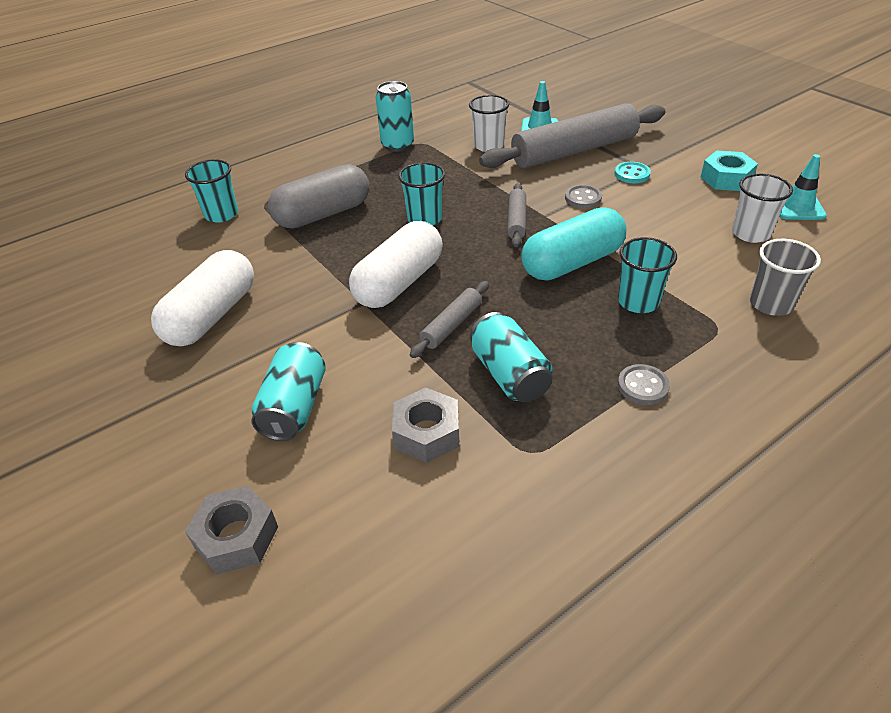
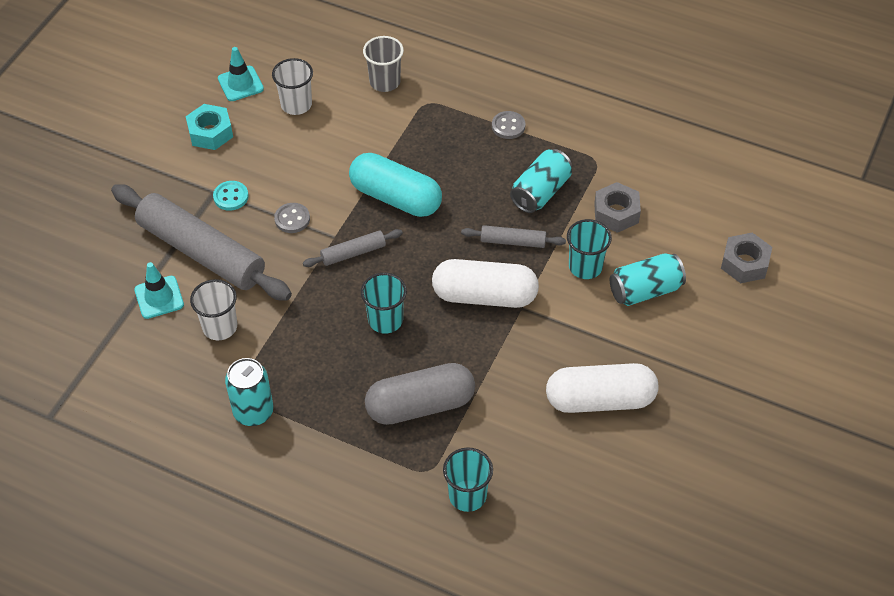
camera: 120 degrees left, 10 degrees up
grey capsule [268,164,369,229] -> grey capsule turned 45 degrees counterclockwise [365,363,475,425]
turquoise cup [618,237,677,313] -> turquoise cup moved to [567,219,612,279]

